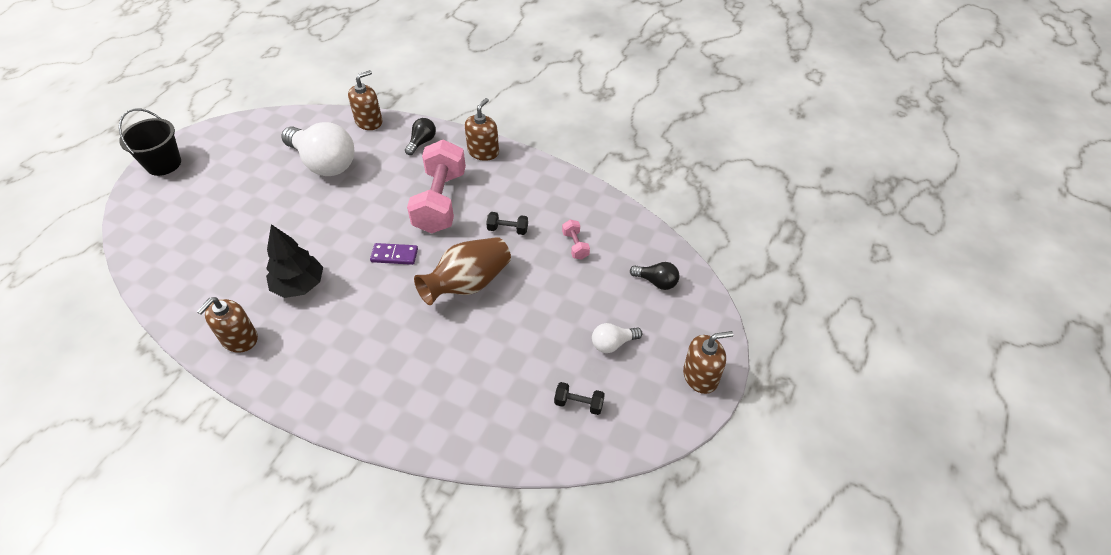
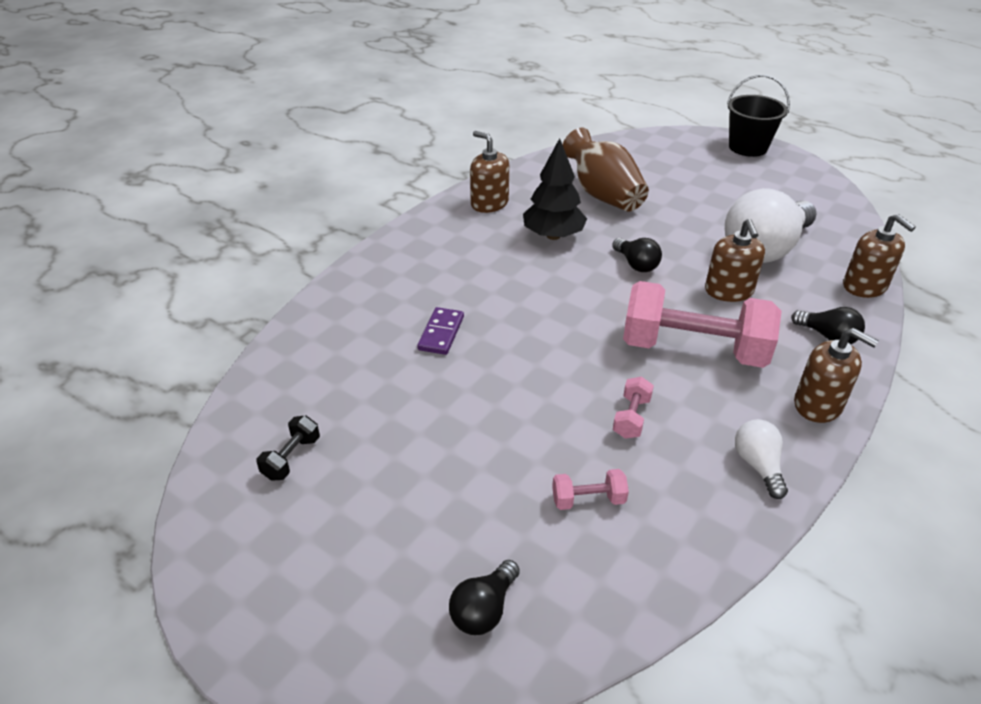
camera: 100 degrees right, 10 degrees down
purple domino [370,243,418,265] -> purple domino moved to [417,307,464,355]
brown vase [414,237,511,305] -> brown vase moved to [563,128,649,212]
black dumbbell [486,212,528,235] -> pink dumbbell [613,377,654,439]
white light bulb [592,323,642,353] -> white light bulb moved to [735,419,788,499]
brown soap dispenser [683,331,733,394] -> brown soap dispenser moved to [705,219,765,302]
none -> black light bulb [612,238,662,272]

